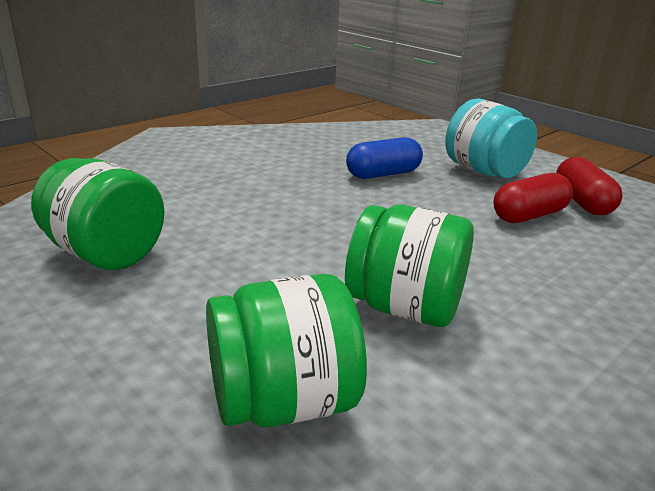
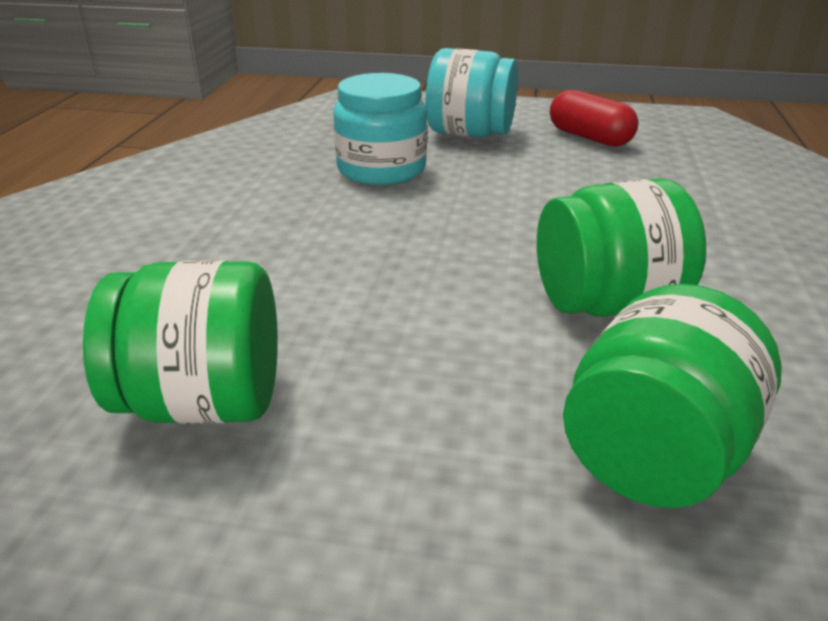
camera: 35 degrees left, 5 degrees up
blue capsule [346,137,423,179] -> turquoise jar [333,73,427,185]
red capsule [493,173,573,223] -> none

